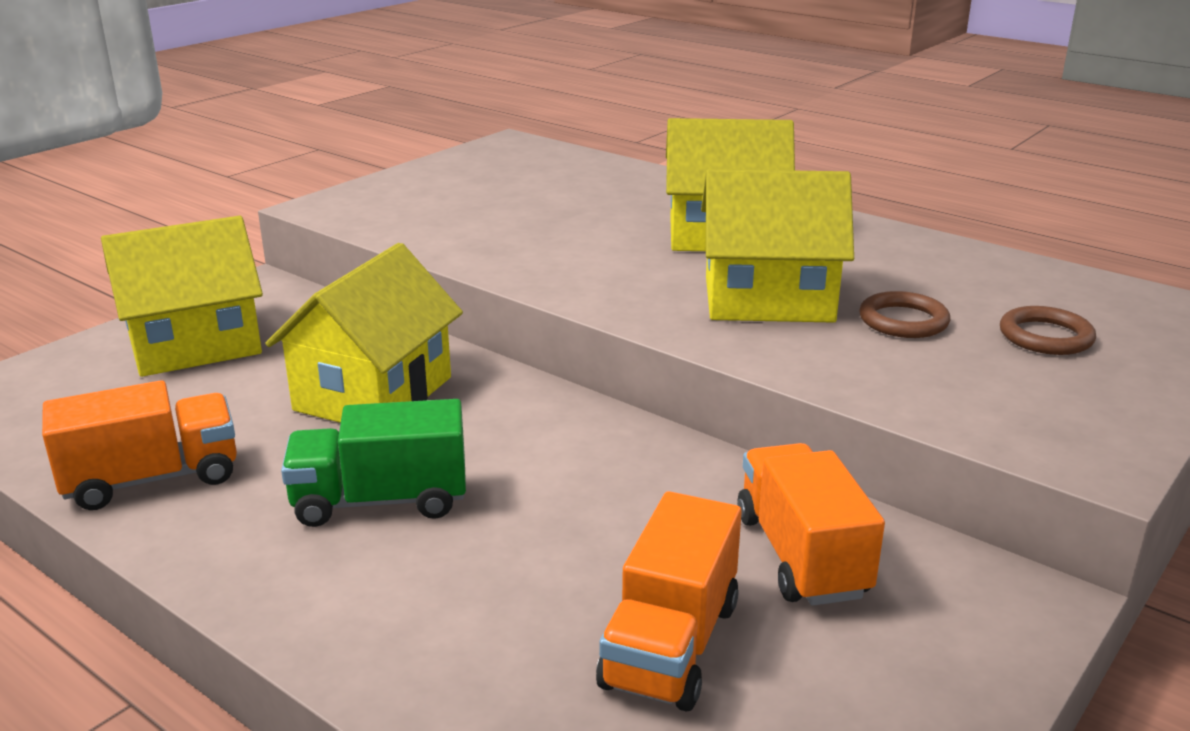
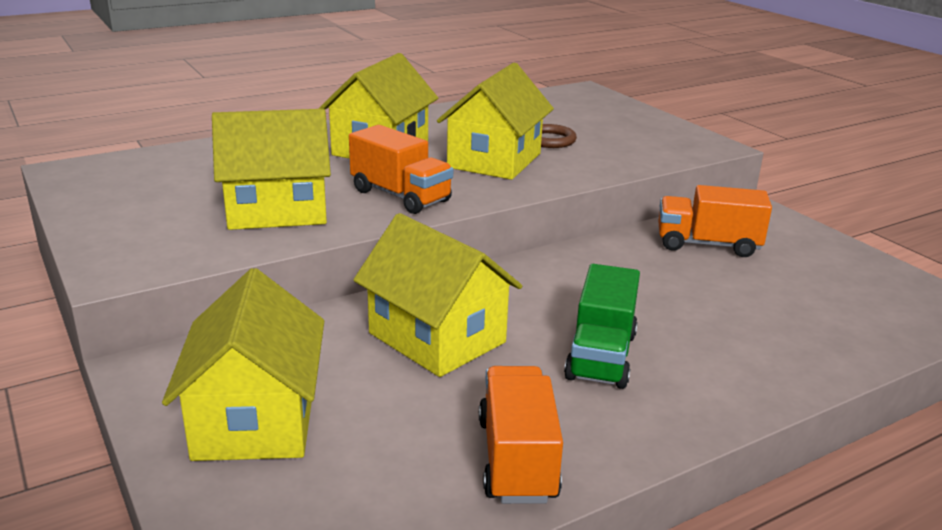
camera: 70 degrees left, 0 degrees up
orange truck [596,491,742,711] -> orange truck moved to [349,125,453,214]
brown ring [1000,306,1096,355] -> none
none -> yellow house [212,109,331,230]

